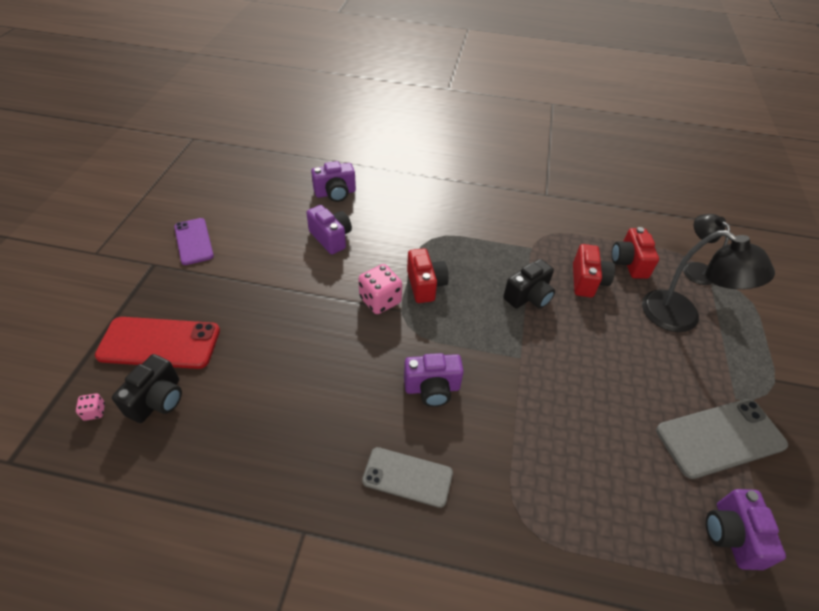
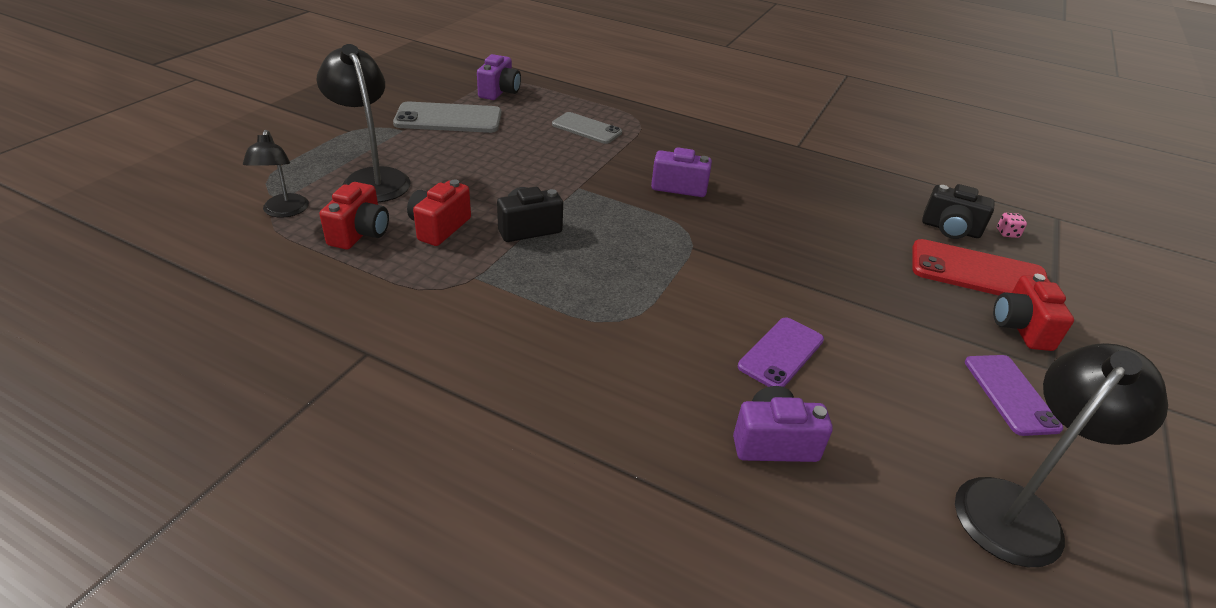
camera: 165 degrees left, 10 degrees down
black camera [112,354,182,423] -> black camera turned 105 degrees counterclockwise [922,184,995,239]
purple camera [307,205,352,255] -> purple phone [738,317,824,387]
pink dice [358,264,402,314] -> none
grey phone [362,447,453,508] -> grey phone moved to [552,112,622,144]
red camera [407,248,449,303] -> red camera moved to [993,274,1074,351]
none -> black lamp [955,343,1168,567]

